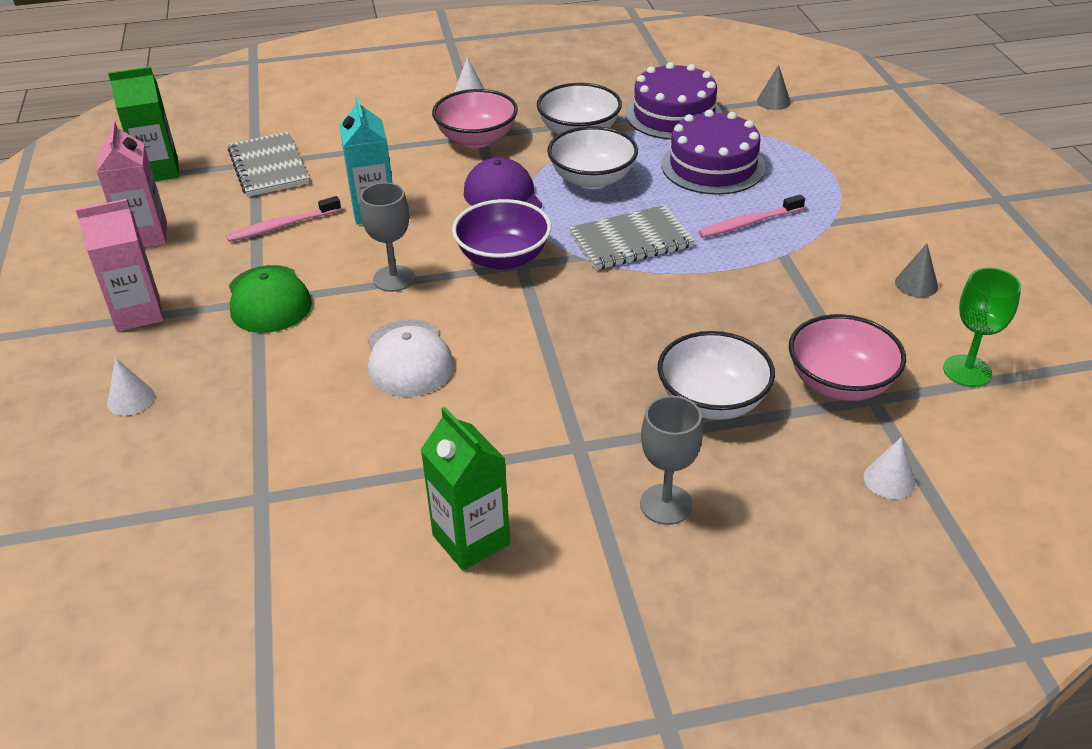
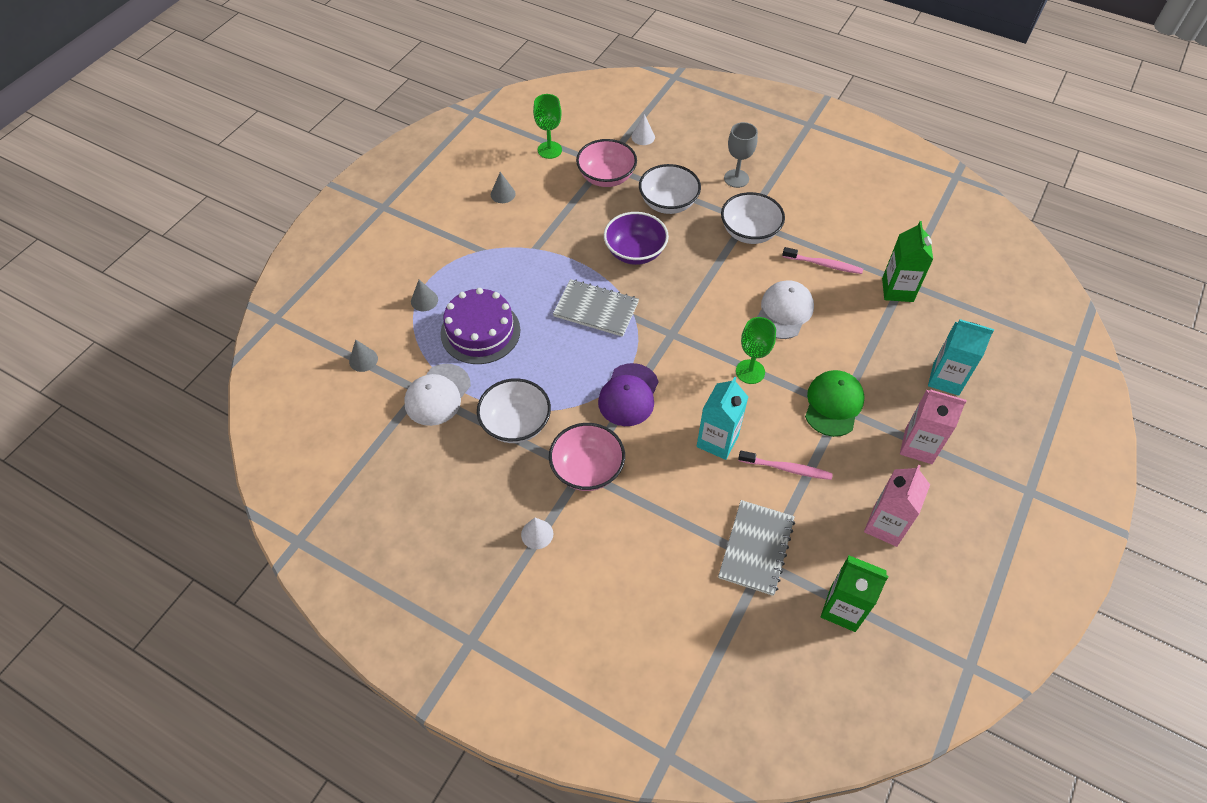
camera: 140 degrees left, 15 degrees up
white cone [107,358,155,416] -> turquoise carton [928,319,994,396]
grey goblet [360,182,415,292] -> green goblet [736,317,776,384]
green carton [421,407,510,571] -> green carton moved to [882,221,933,302]
purple bowl [452,199,551,270] -> purple bowl moved to [604,212,669,265]
white bowl [547,126,638,189] -> white bowl moved to [721,192,785,244]
purple cake [626,62,722,140] -> white cap [404,364,471,426]
pink toothbrush [698,194,805,238] -> pink toothbrush moved to [782,247,863,274]
none -> grey cone [411,280,438,311]

